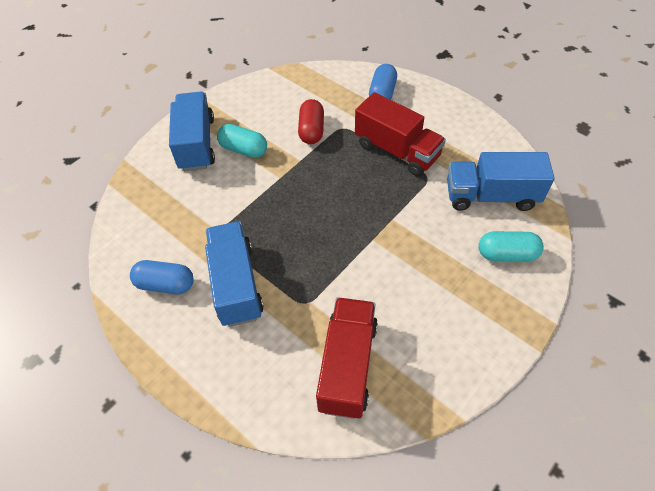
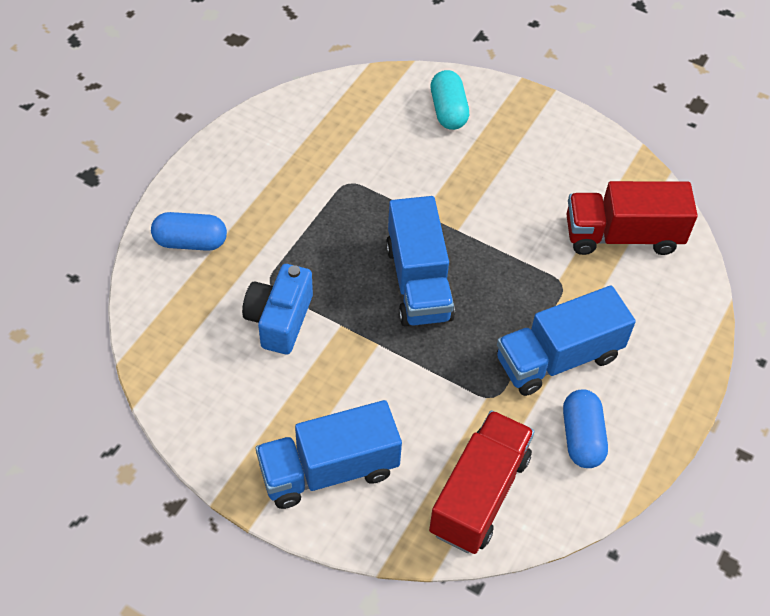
camera: 105 degrees left, 0 degrees up
turquoise capsule [217,124,267,158] -> none
red capsule [298,99,324,144] -> blue camera [242,264,313,354]
red truck [355,92,446,176] -> red truck moved to [429,410,535,554]
blue truck [447,152,554,211] -> blue truck moved to [386,196,455,327]

